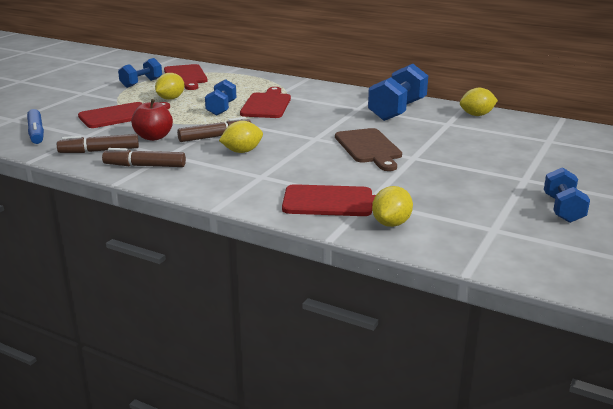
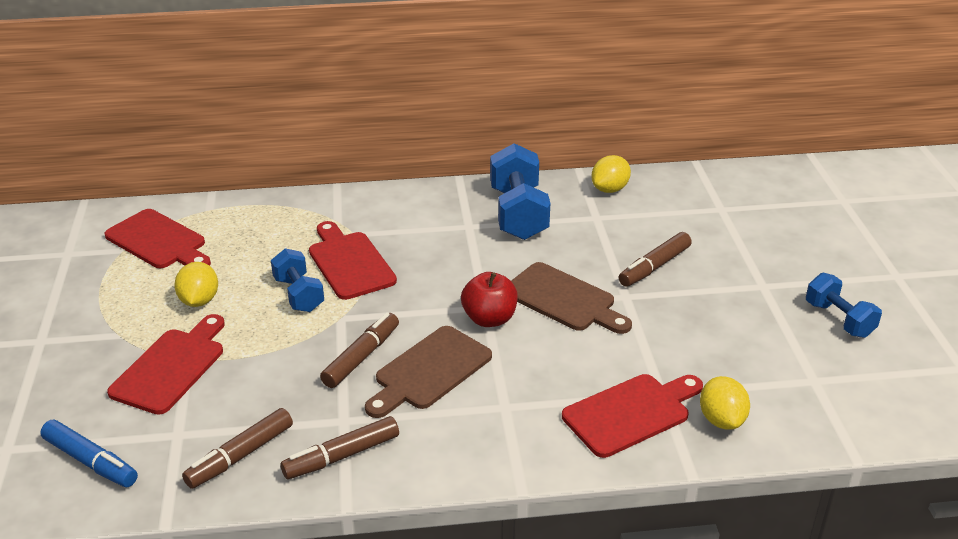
camera: 35 degrees left, 10 degrees up
blue dumbbell [118,58,162,88] -> none
red apple [131,99,173,141] -> red apple moved to [461,272,518,327]
yellow lemon [219,121,263,153] -> brown cutting board [365,326,492,418]
none -> brown marker [619,232,692,287]

